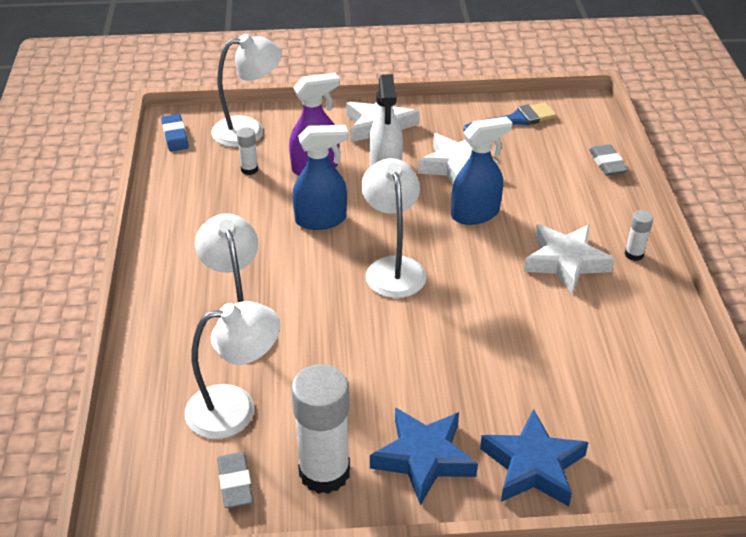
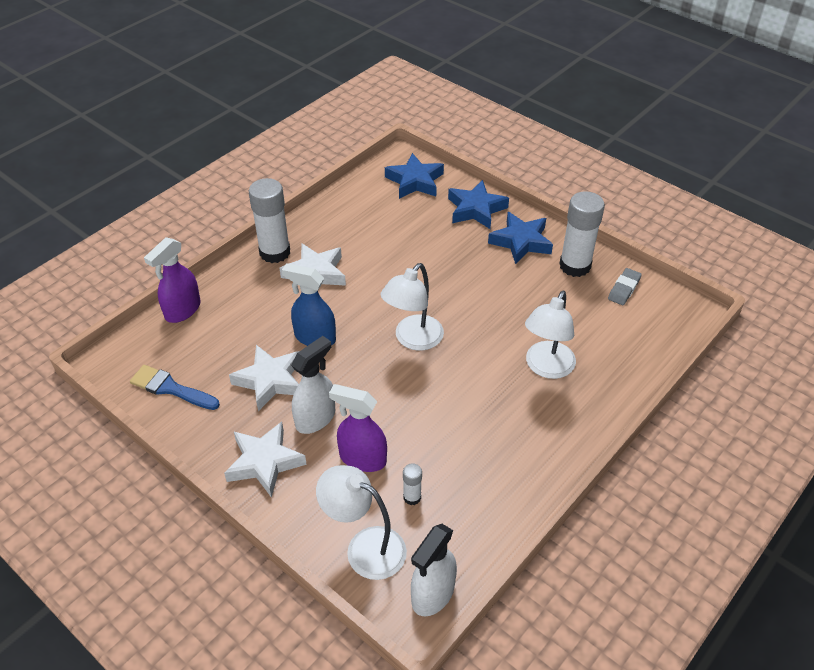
camera: 135 degrees left, 5 degrees up
blue eraser [161,114,189,151] -> white spray bottle [411,524,457,617]
white lamp [185,301,280,439] -> none
blue spray bottle [293,125,348,230] -> none
grey eraser [589,144,628,176] -> purple spray bottle [144,237,201,323]
white glue stick [625,210,653,261] -> white glue stick [249,178,290,263], size x2.17
none -> blue star [385,153,444,199]

